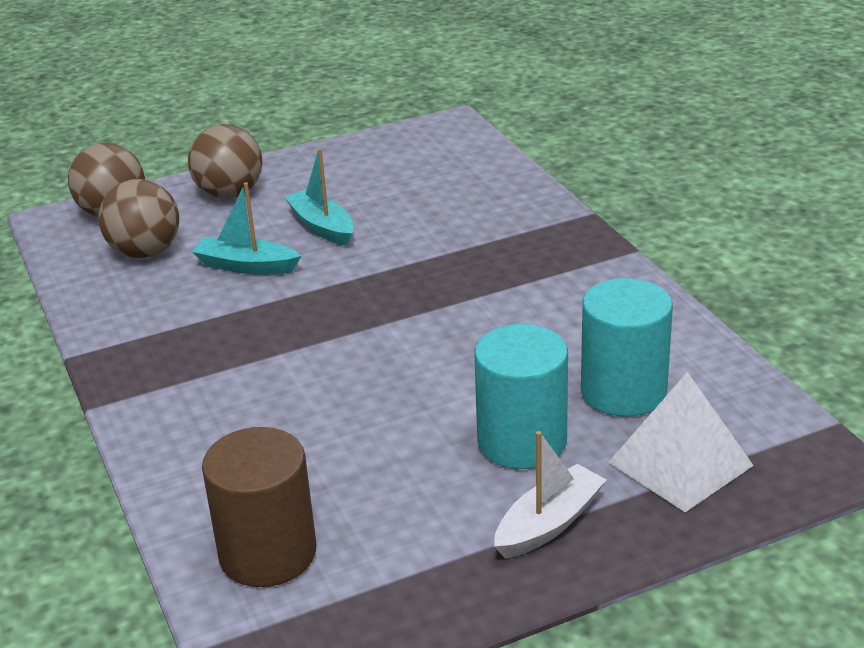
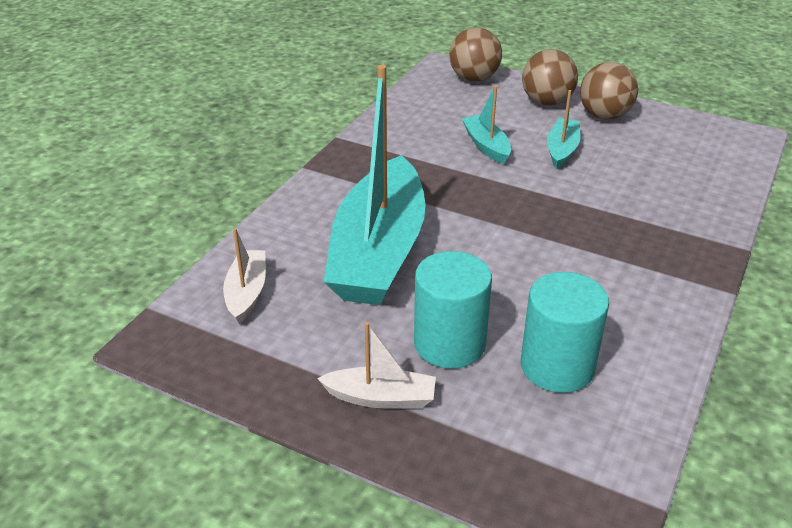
camera: 50 degrees right, 5 degrees up
brown ball [99,179,179,258] -> brown ball moved to [580,62,638,120]
brown cylinder [202,427,316,587] -> white boat [223,228,266,324]
white pyramid [608,372,754,512] -> none
none -> turquoise boat [324,65,426,305]

